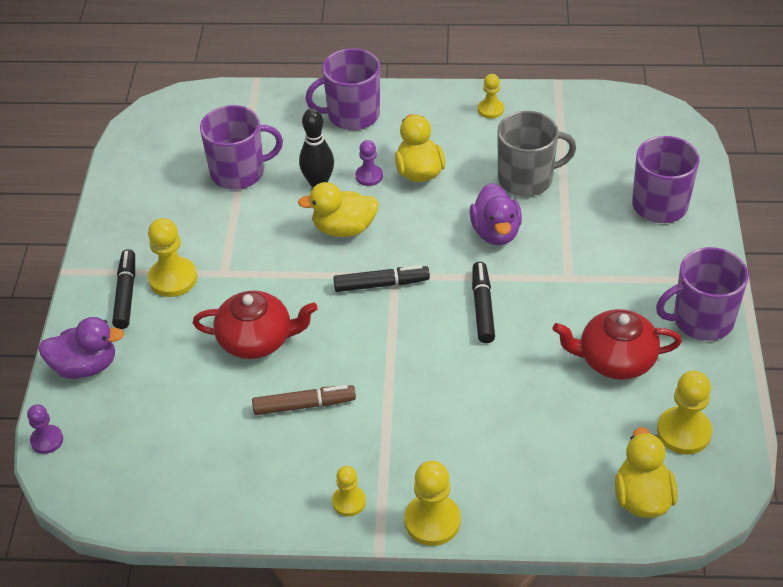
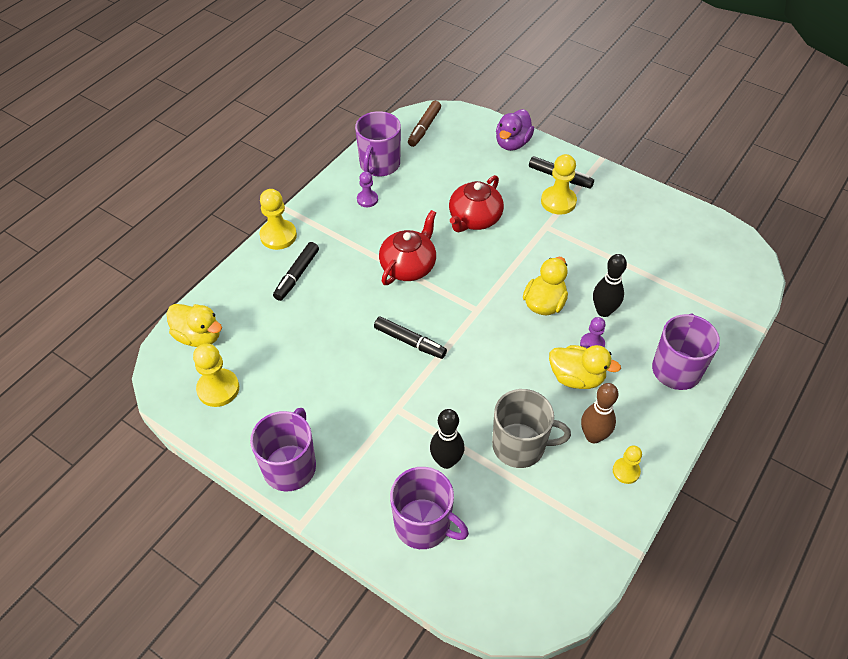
camera: 120 degrees right, 5 degrees up
purple pawn [27,404,63,454] -> purple pawn moved to [357,172,378,207]
purple mug [200,105,283,190] -> purple mug moved to [355,111,401,176]
brown marker [252,385,356,415] -> brown marker moved to [408,101,441,147]
yellow pawn [332,466,366,516] -> none
black marker [333,265,430,292] -> black marker moved to [273,242,319,301]
purple duck [469,183,522,245] -> none
grey mug [497,111,576,196] -> grey mug turned 105 degrees counterclockwise [492,389,571,468]
red teapot [553,309,682,380] -> red teapot moved to [379,210,436,285]
none -> black bowling pin [430,409,464,469]
none -> brown bowling pin [581,383,618,443]

